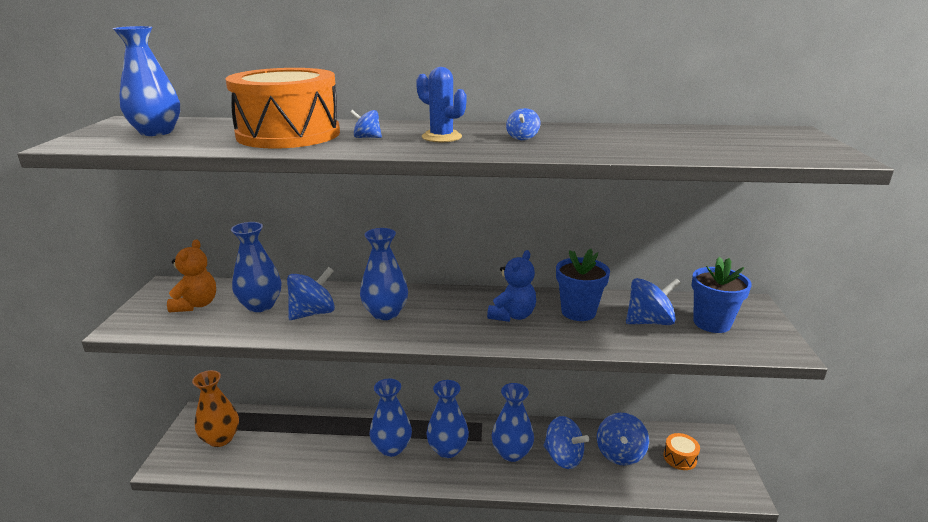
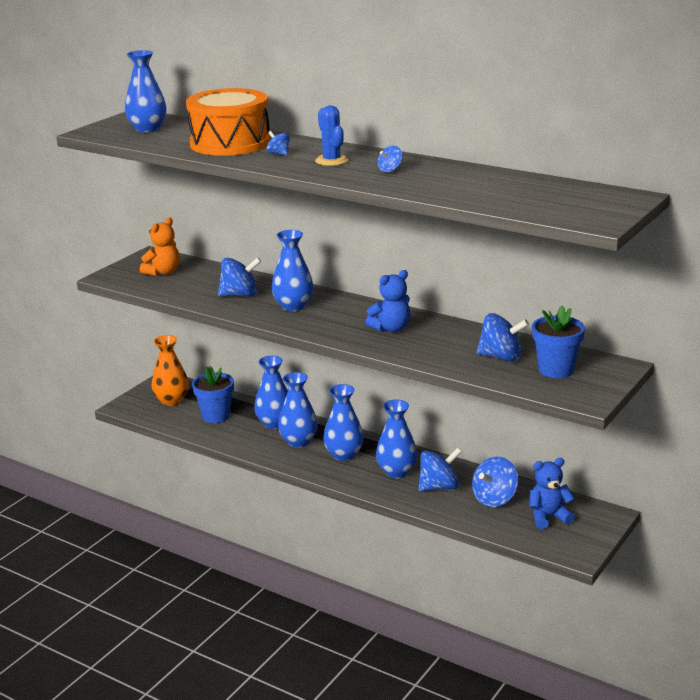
camera: 30 degrees right, 0 degrees up
blue vase [231,222,281,312] -> blue vase moved to [254,356,288,429]
blue spinning top [543,416,589,469] -> blue spinning top turned 90 degrees counterclockwise [418,448,461,491]
blue flower pot [556,249,610,321] -> blue flower pot moved to [192,366,234,423]
orange drum [663,433,700,470] -> blue teddy bear [529,458,575,529]

